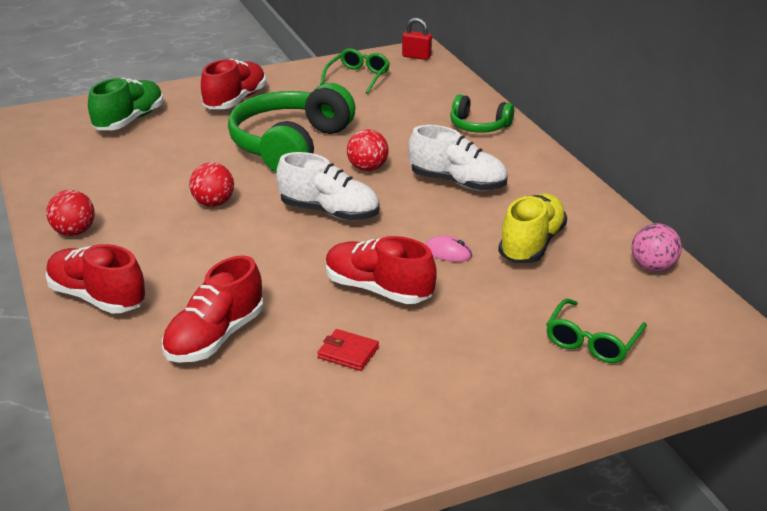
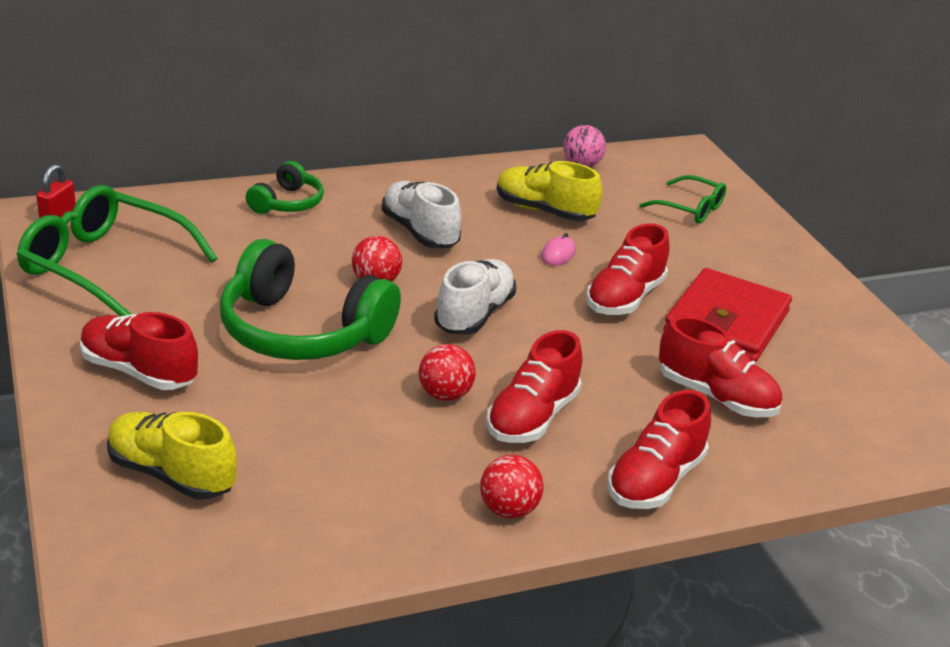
camera: 90 degrees left, 0 degrees up
green shoe [88,78,163,130] -> yellow shoe [107,412,237,500]
red wallet [317,329,379,371] -> red wallet [663,268,792,362], size x2.47
green glasses [320,48,390,94] -> green glasses [17,185,217,316], size x1.84
white shoe [408,125,508,191] -> white shoe turned 60 degrees counterclockwise [382,181,461,248]
none -> red shoe [486,330,582,443]

